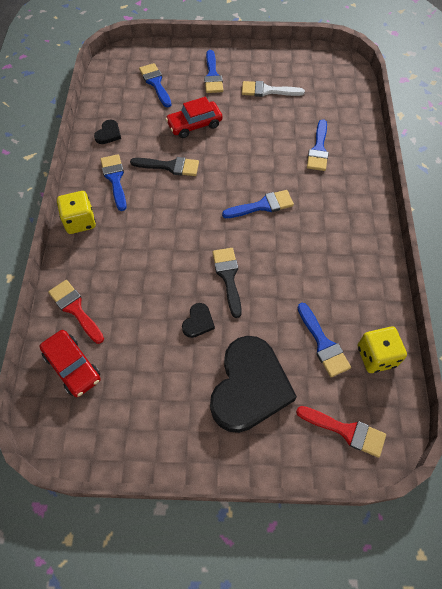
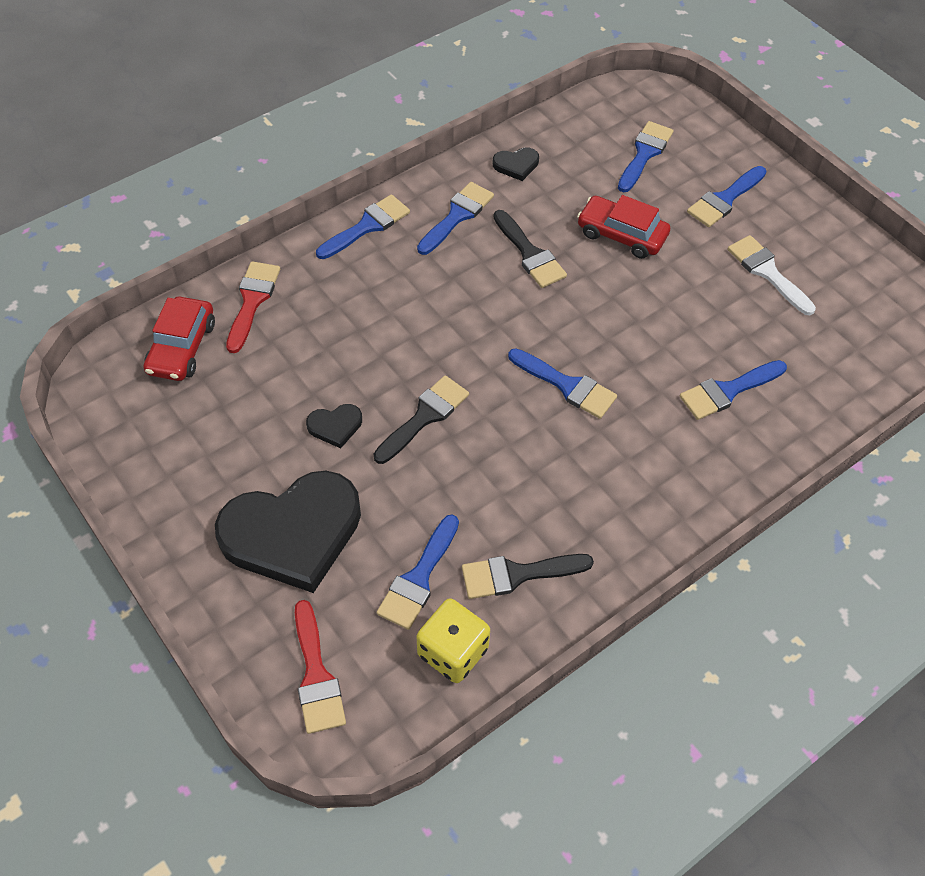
camera: 50 degrees right, 5 degrees down
yellow dice [57,191,96,234] -> blue brush [316,194,410,259]
none -> black brush [462,554,594,599]

